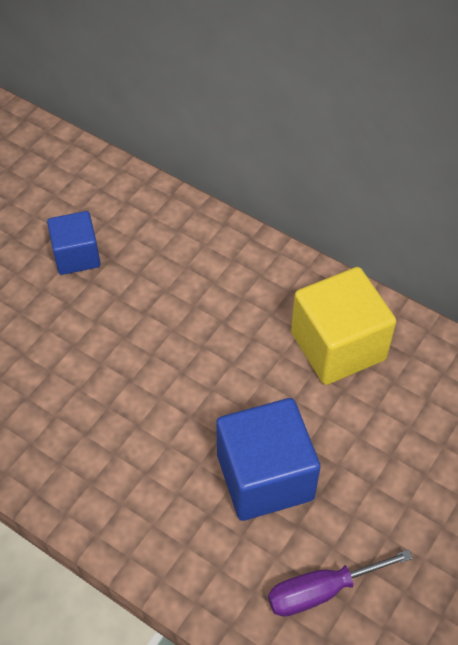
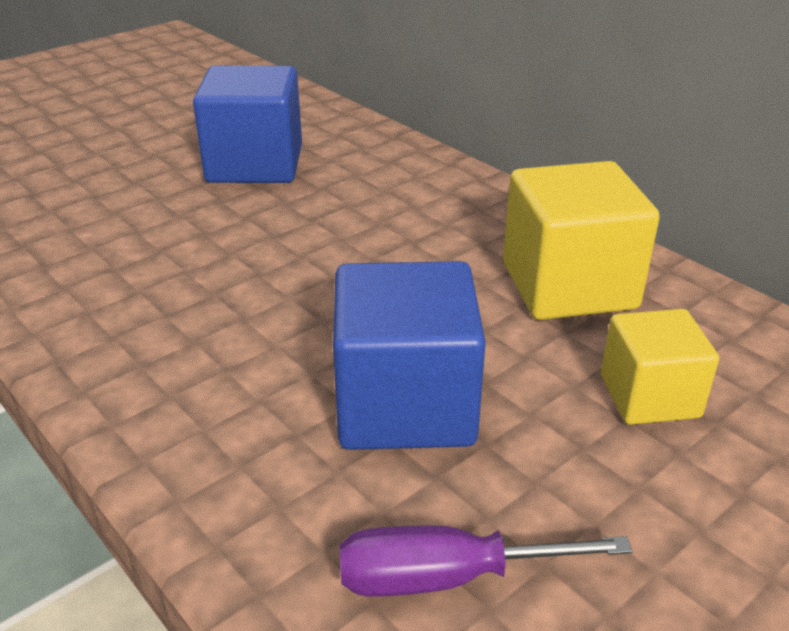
camera: 15 degrees right, 20 degrees down
blue cube [47,211,100,275] -> blue cube [193,66,302,183], size x1.63
none -> yellow cube [601,309,719,425]

